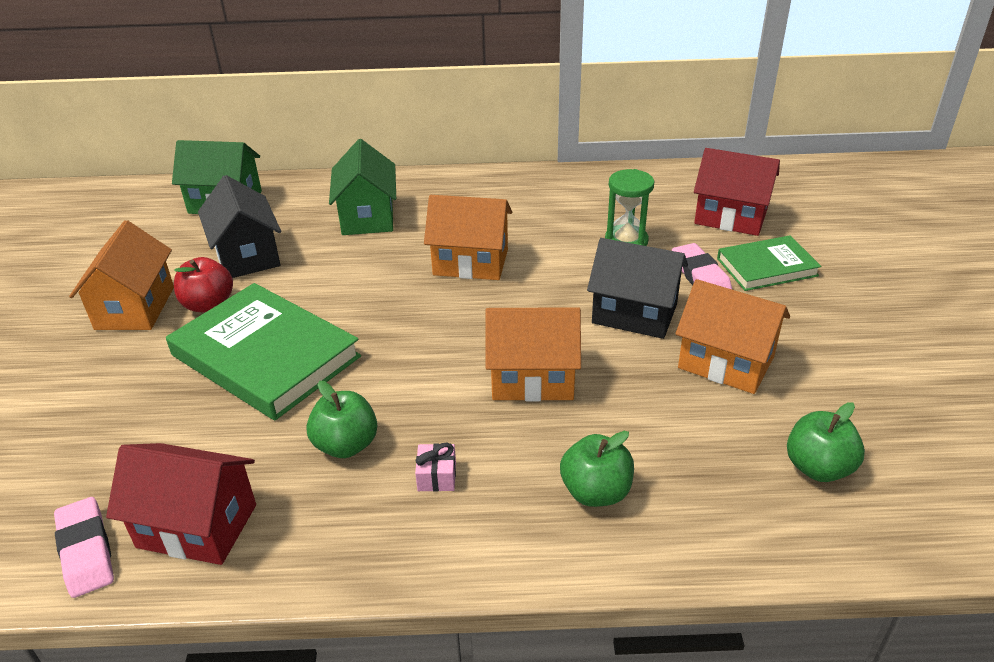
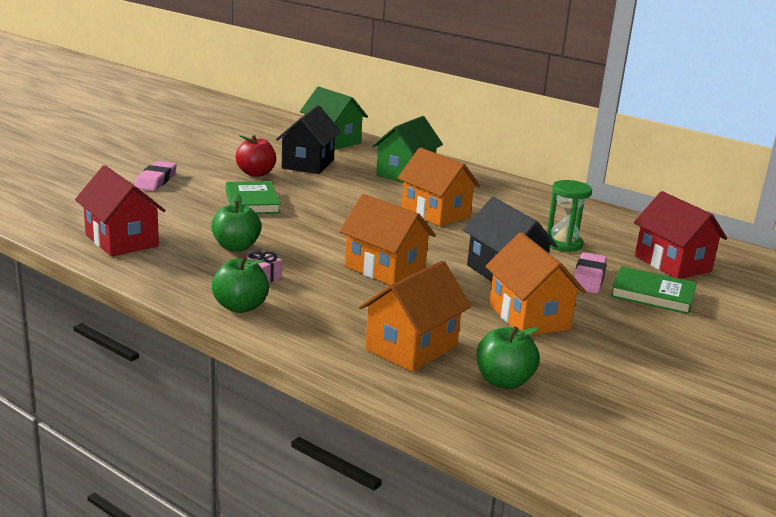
camera: 35 degrees right, 15 degrees down
pink eraser [54,497,114,598] -> pink eraser moved to [134,161,177,191]
orange house [69,220,174,330] -> orange house moved to [359,261,471,372]
green book [166,283,361,420] -> green book [226,181,281,214], size x0.57
green apple [560,431,634,507] -> green apple moved to [212,256,269,313]

